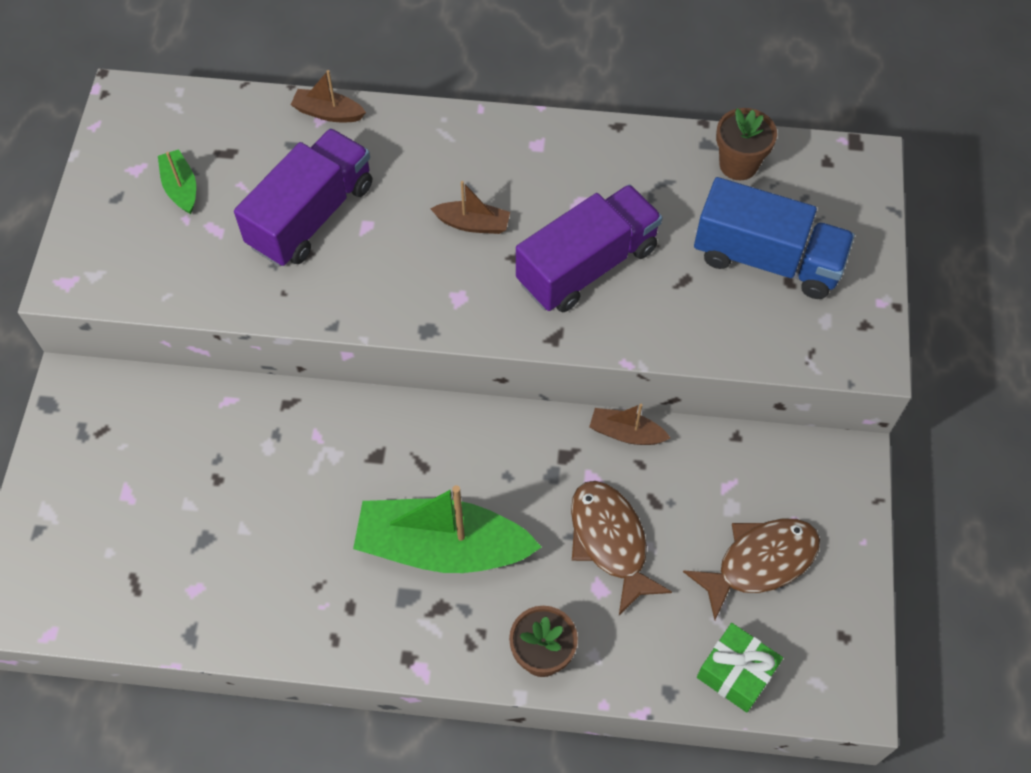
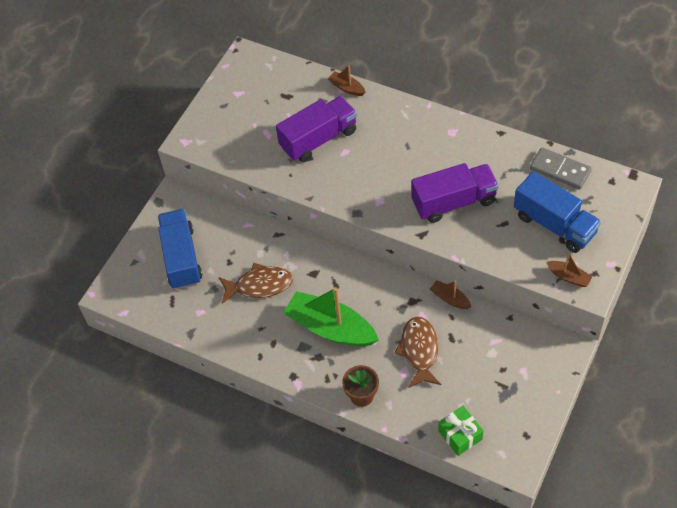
camera: 25 degrees right, 5 degrees down
green boat [158,149,196,214] -> none
brown boat [430,181,510,234] -> brown boat moved to [546,253,593,287]
brown fish [683,518,820,620] -> brown fish moved to [219,263,293,304]
brown flower pot [716,108,777,180] -> grey domino [530,147,592,190]
none -> blue truck [158,209,202,289]

